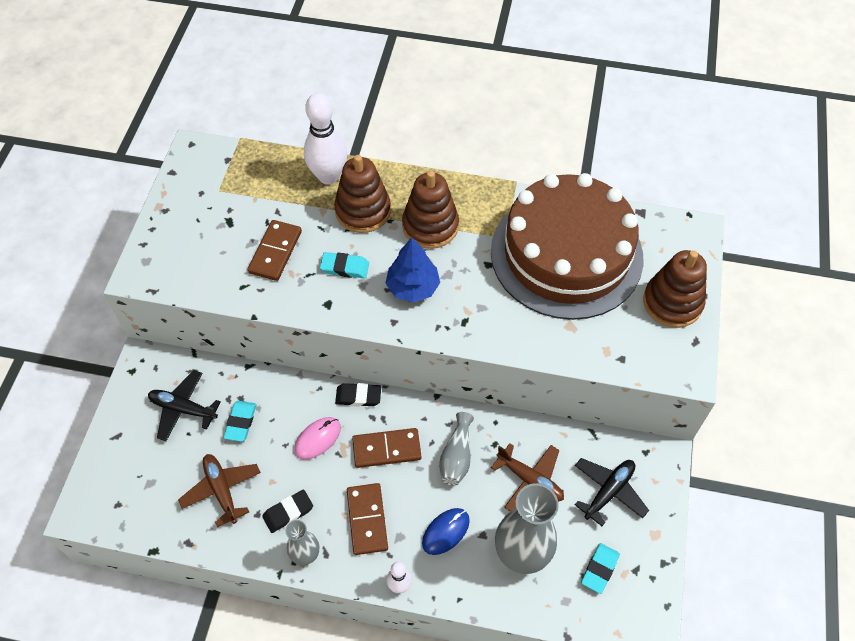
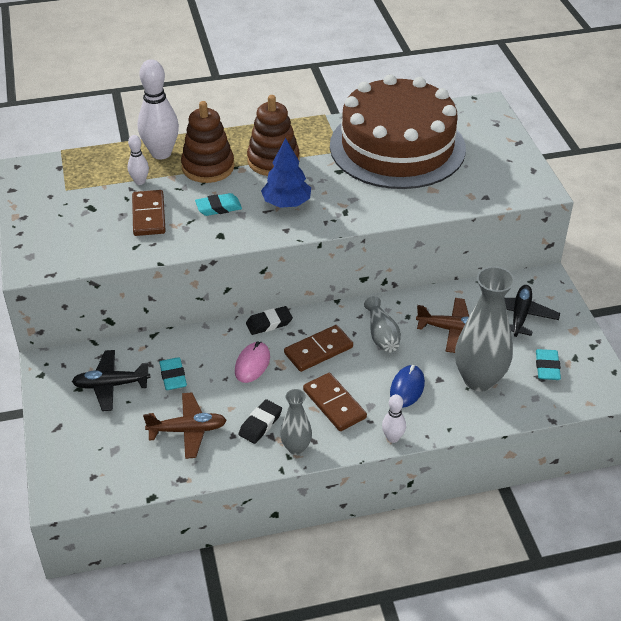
camera: 25 degrees left, 15 degrees down
brown plane [178,454,261,527] -> brown plane turned 135 degrees clockwise [143,392,227,459]
brown stacking toy [643,250,707,328] -> none
none -> white bowling pin [127,135,149,185]

